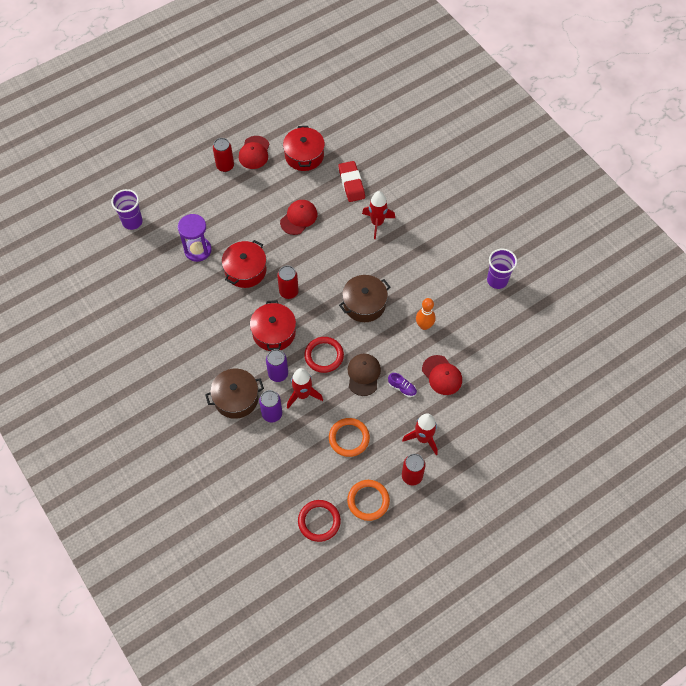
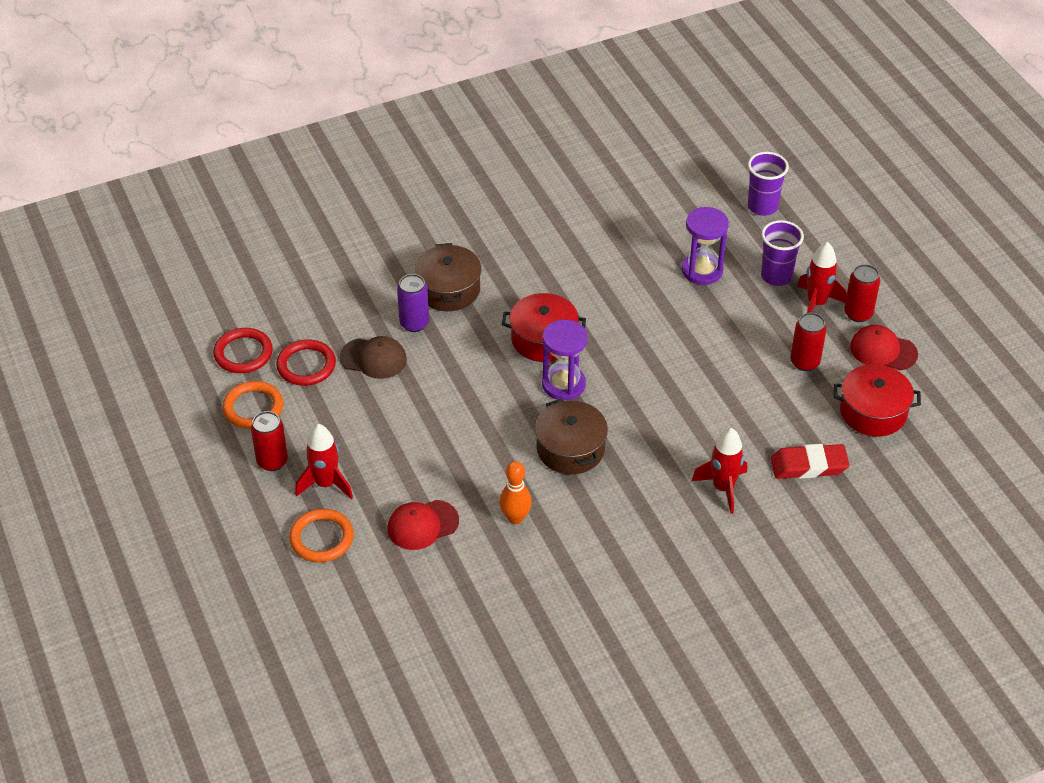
camera: 100 degrees right, 15 degrees down
red pot [222,240,267,288] -> none
purple can [266,349,288,382] -> none
red can [277,266,299,299] -> red can moved to [790,313,827,371]
red cap [280,200,317,235] -> none
red rocket [287,368,323,408] -> red rocket moved to [797,242,847,313]
red ring [304,337,344,373] -> red ring moved to [276,339,336,386]
orange ring [329,418,370,457] -> orange ring moved to [289,509,354,562]
brown cap [348,354,381,396] -> brown cap moved to [340,336,407,379]
purple shoe [388,373,417,397] -> none
purple cup [487,249,517,289] -> purple cup moved to [761,220,804,286]
none -> purple hourglass [542,320,588,401]

